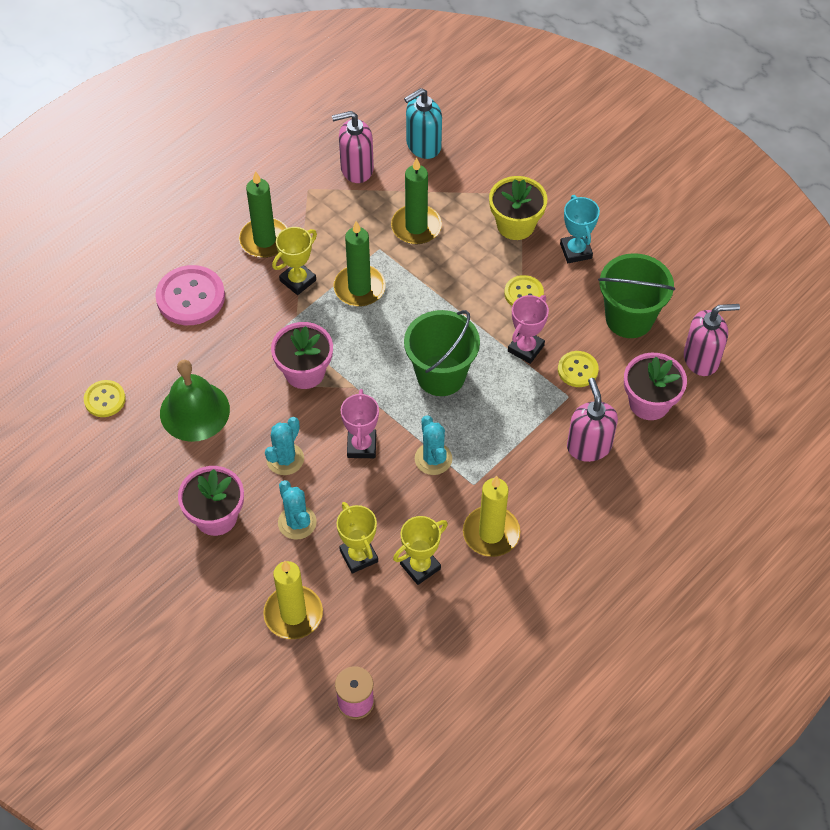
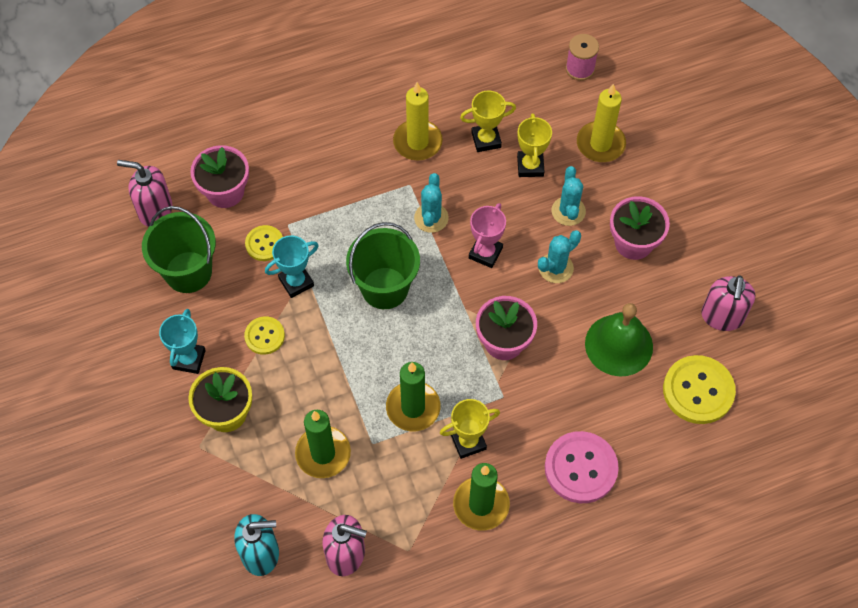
camera: 155 degrees left, 5 degrees up
yellow button [84,380,126,417] -> yellow button [663,355,736,424], size x1.74
pink trophy [508,295,549,364] -> turquoise trophy [265,236,319,298]
pink soap dispenser [567,378,618,462] -> pink soap dispenser moved to [701,275,755,331]

